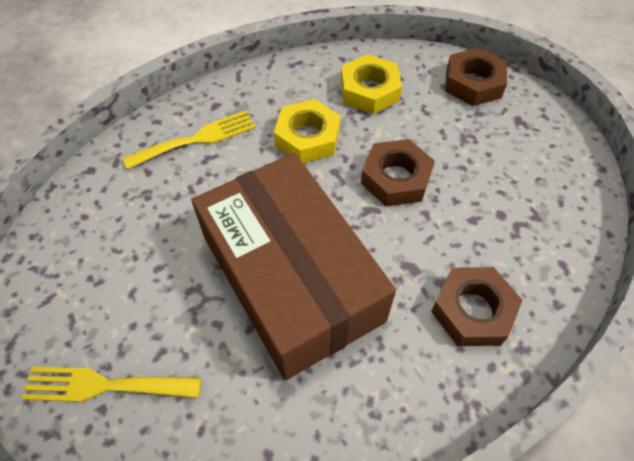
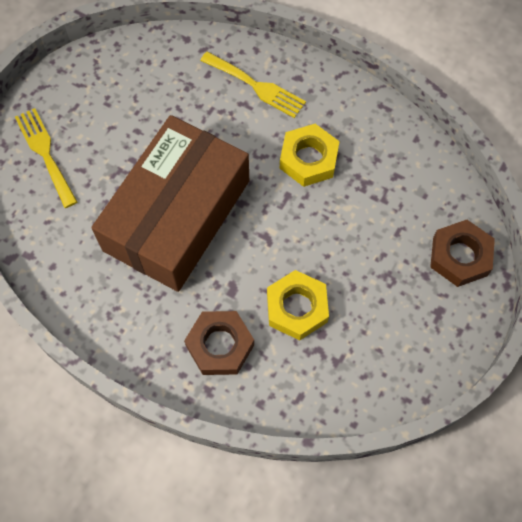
camera: 60 degrees right, 10 degrees up
yellow nut [341,54,402,114] -> yellow nut moved to [267,270,329,340]
brown nut [361,139,435,206] -> none

